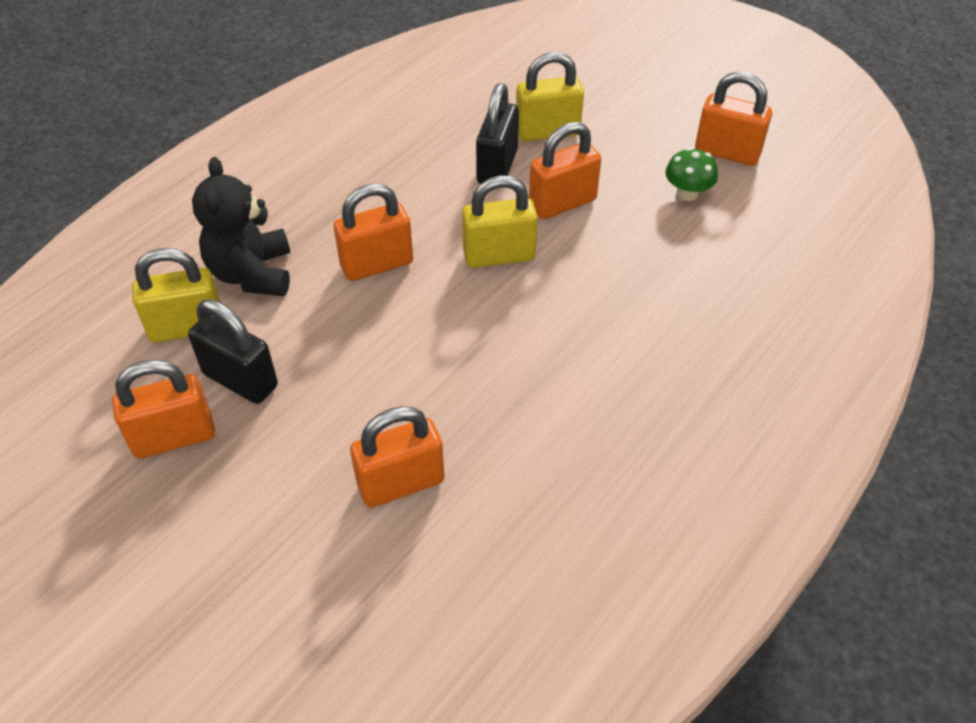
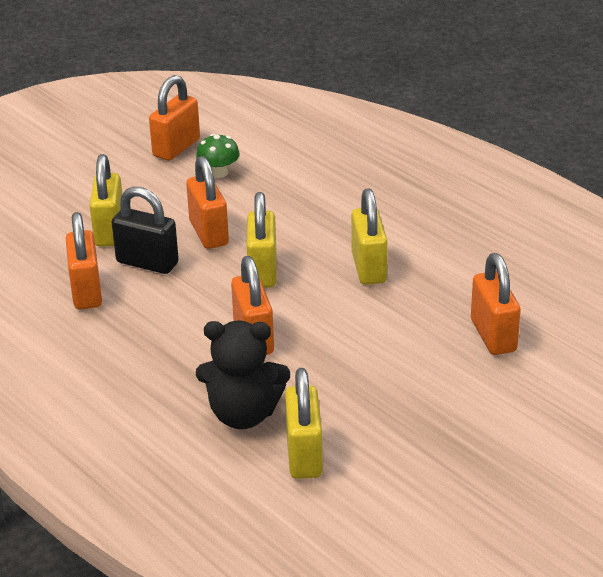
camera: 80 degrees left, 15 degrees down
orange padlock [112,360,215,459] -> orange padlock moved to [66,212,102,309]
black padlock [188,299,278,404] -> none
none -> yellow padlock [351,188,388,285]

